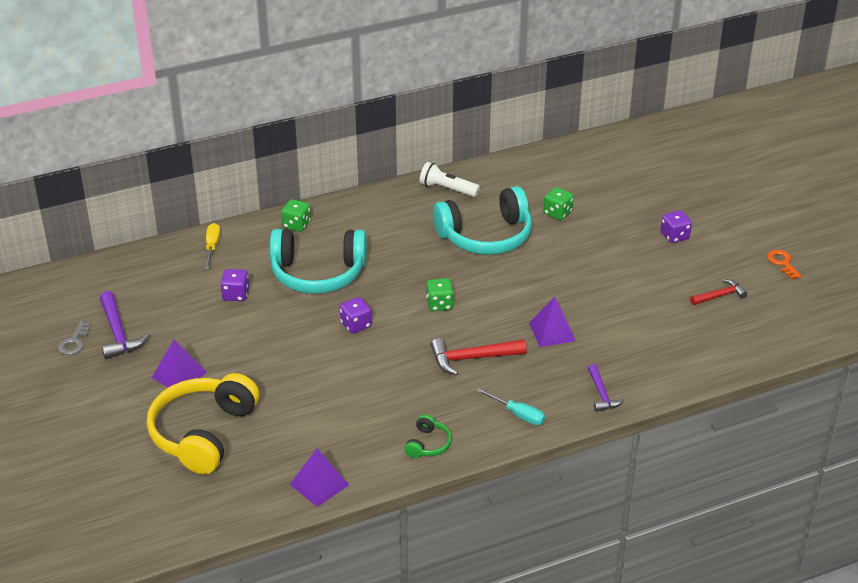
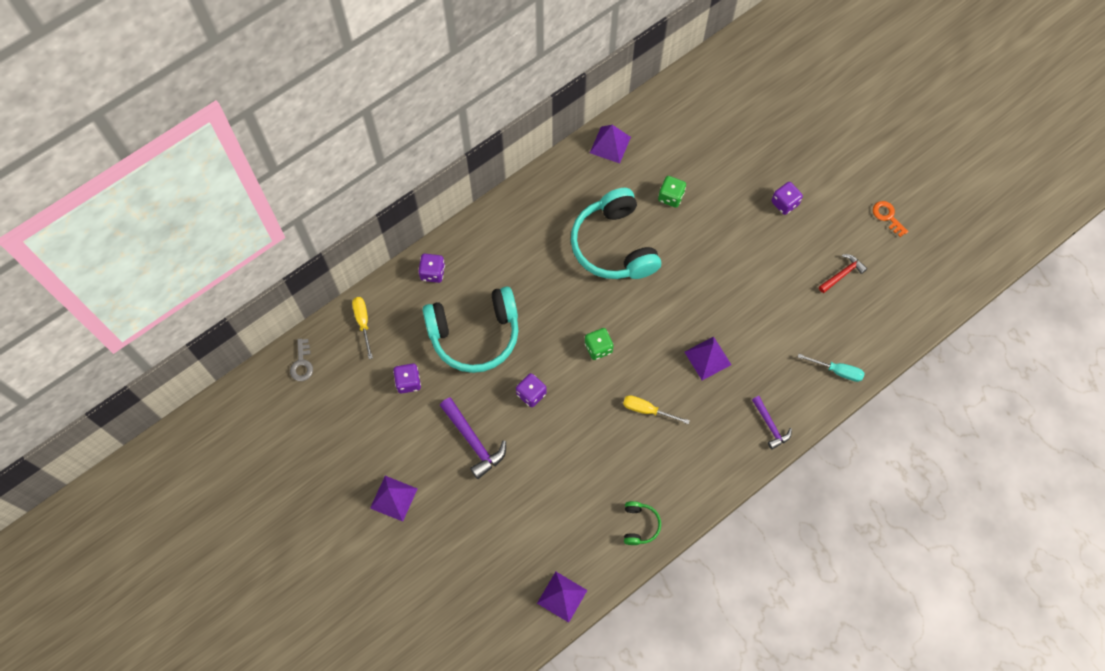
camera: 15 degrees left, 30 degrees up
grey key [58,321,91,355] -> grey key moved to [290,339,313,381]
purple hammer [100,291,149,359] -> purple hammer moved to [440,397,506,479]
yellow headphones [147,373,259,474] -> none
green dice [281,199,311,232] -> purple dice [419,254,445,283]
white flashlight [420,162,480,197] -> none
red hammer [431,338,527,376] -> yellow screwdriver [623,395,690,424]
turquoise headphones [433,186,532,255] -> turquoise headphones turned 105 degrees clockwise [571,188,661,279]
turquoise screwdriver [476,388,545,425] -> turquoise screwdriver moved to [798,354,865,382]
none -> purple pyramid [590,125,631,164]

